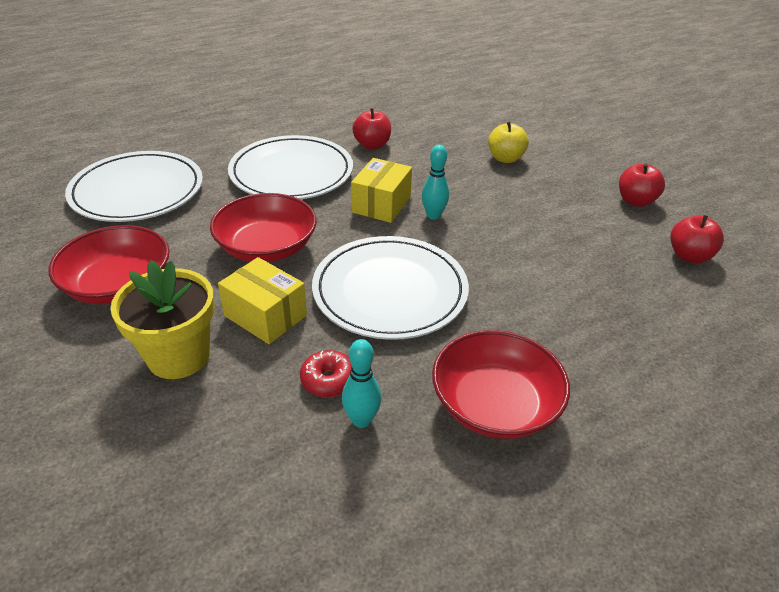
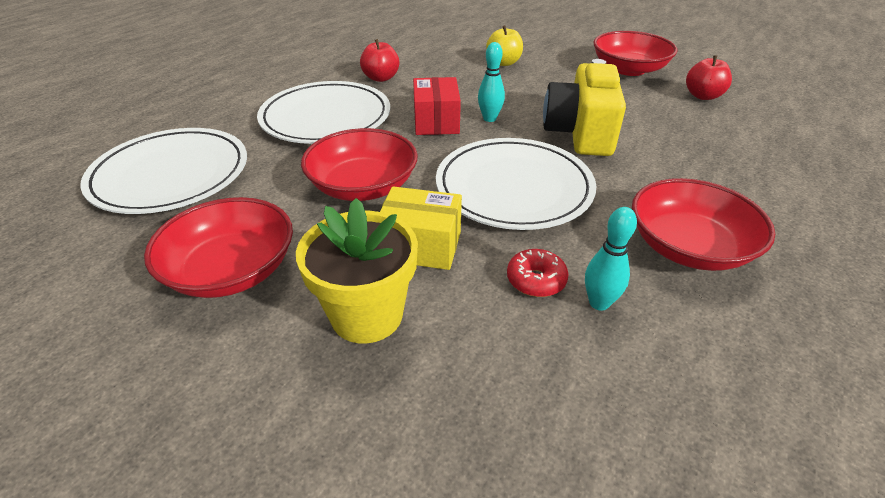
camera: 25 degrees left, 0 degrees up
yellow box [351,158,412,223] -> red box [413,77,461,135]
red apple [619,164,665,207] -> red bowl [594,31,678,76]
none -> yellow camera [543,59,626,156]

